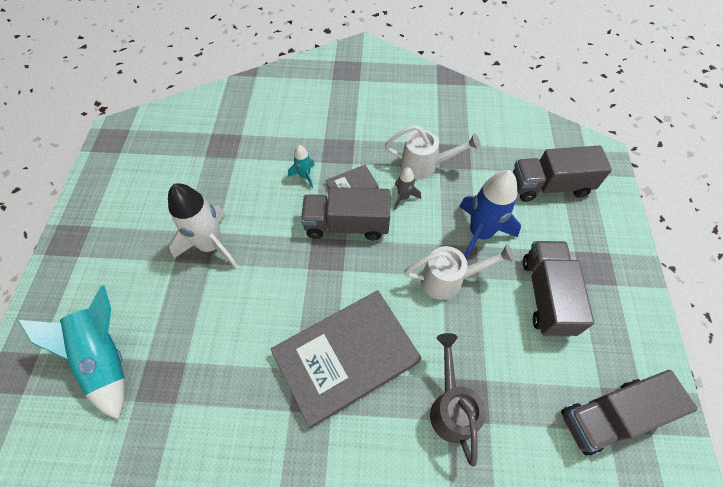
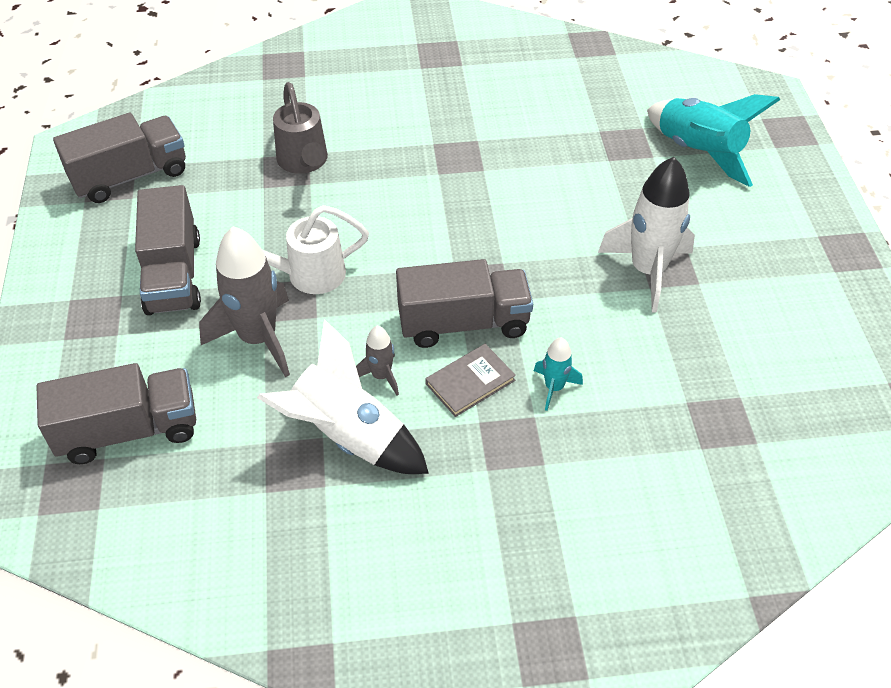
camera: 170 degrees right, 10 degrees down
grey book [271,290,421,428] -> none
white watering can [385,125,481,180] -> white rocket [257,319,429,474]
blue rocket [459,170,521,258] -> grey rocket [199,226,290,377]

